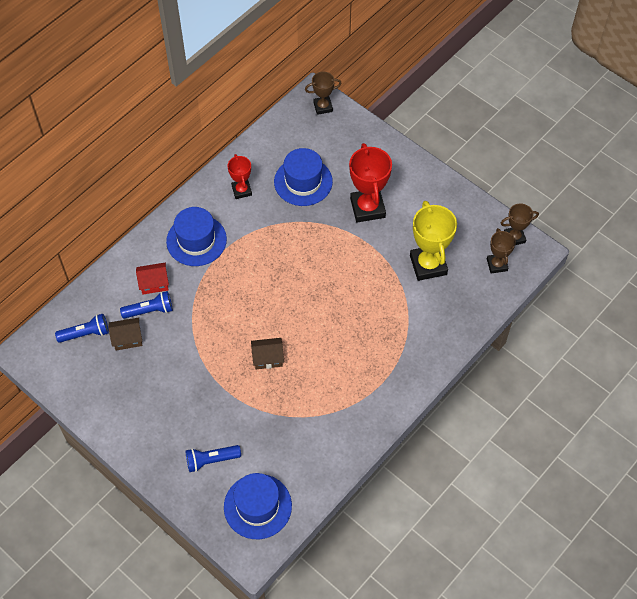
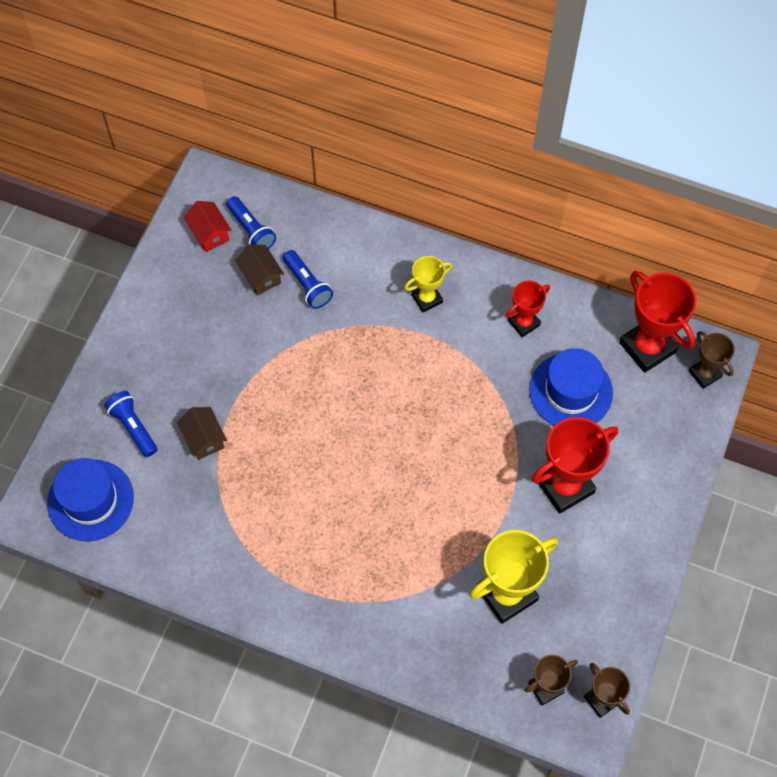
camera: 70 degrees right, 5 degrees up
red house [136,263,169,294] -> red house moved to [183,201,232,252]
blue hat [166,207,227,266] -> yellow trophy [404,256,452,313]
brown house [251,338,284,369] -> brown house moved to [177,407,227,460]
none -> red trophy [619,271,697,373]

